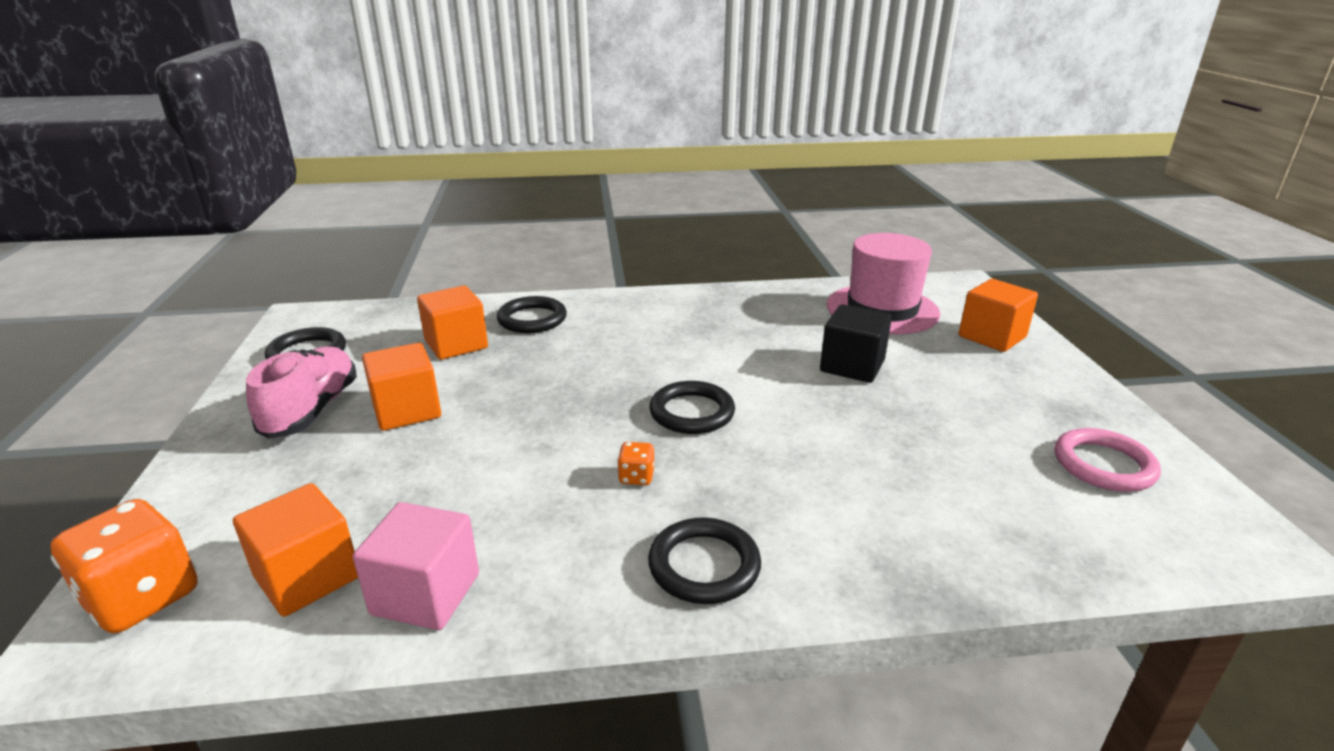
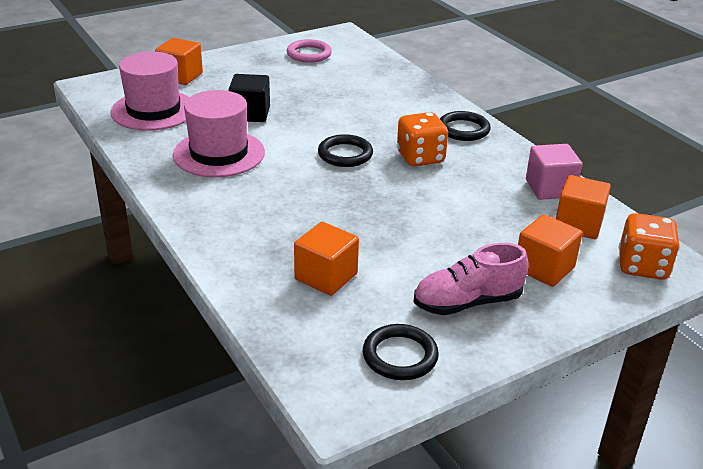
camera: 115 degrees left, 5 degrees up
orange cube [362,343,441,431] -> orange cube moved to [518,214,583,287]
black ring [497,296,567,333] -> none
orange dice [617,442,654,485] -> orange dice [397,112,448,167], size x2.17
none -> pink hat [173,90,265,177]

